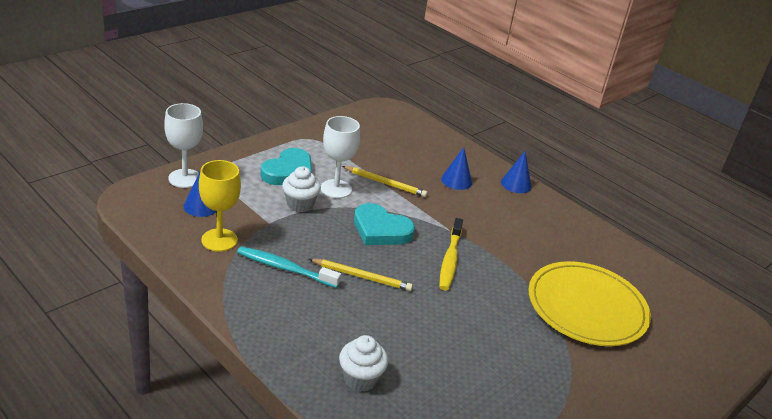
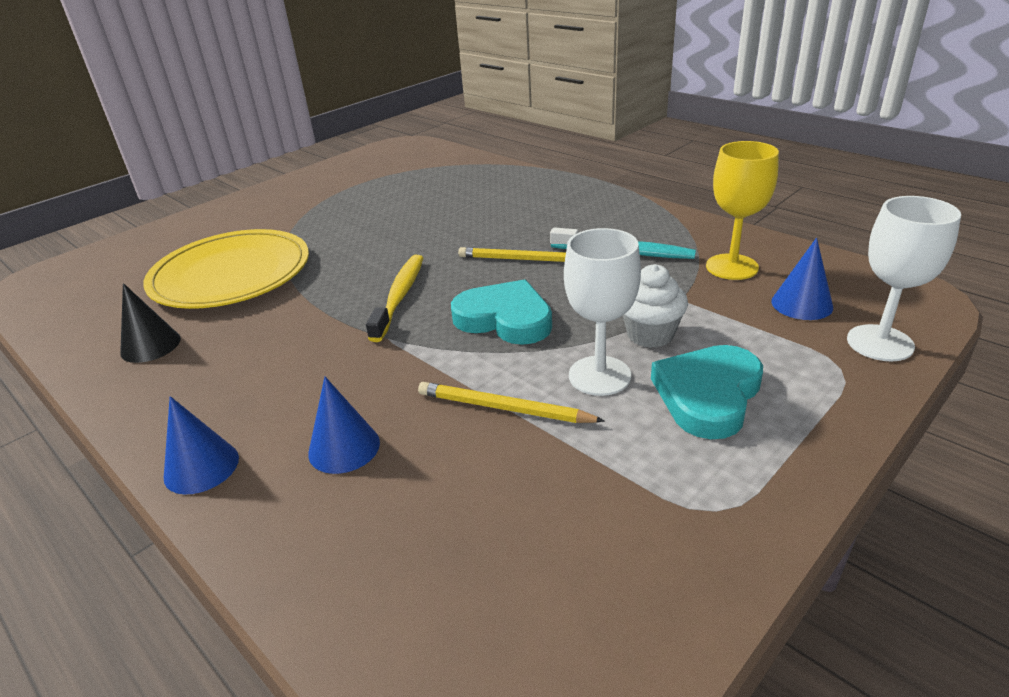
camera: 175 degrees left, 0 degrees up
white cupcake [339,335,388,392] -> none
none -> black cone [120,283,181,363]

